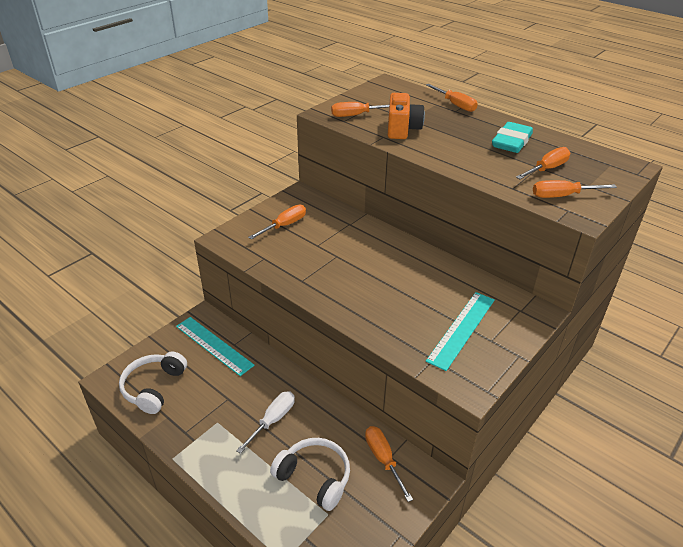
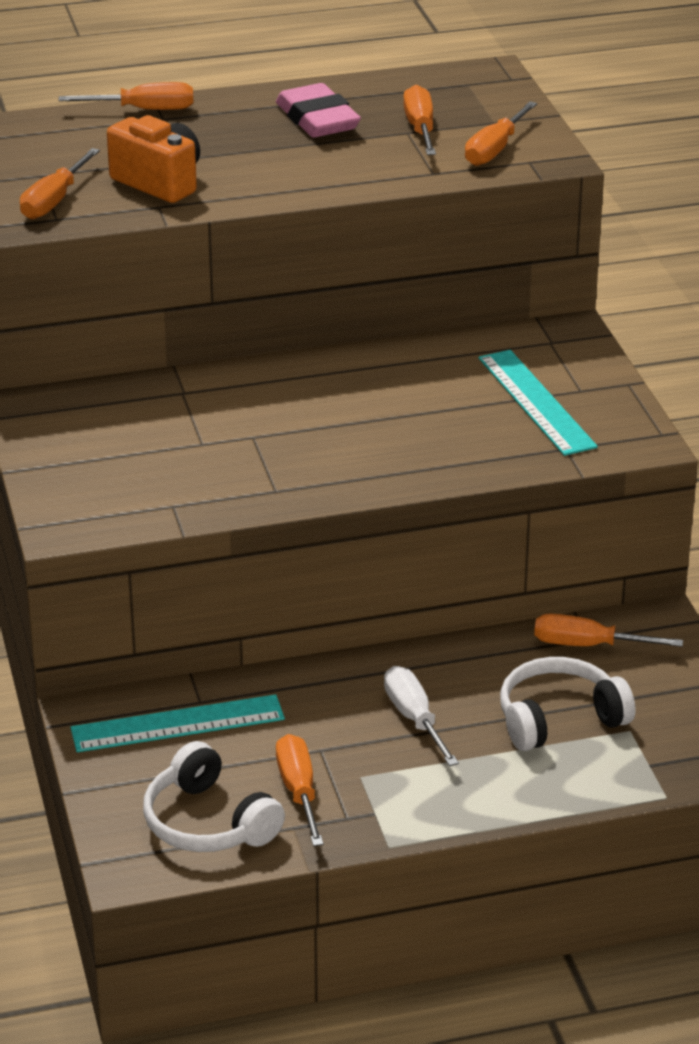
camera: 55 degrees left, 5 degrees down
orange screwdriver [248,205,306,240] -> orange screwdriver moved to [276,734,324,846]
turquoise eraser [492,122,533,153] -> pink eraser [276,83,361,137]

